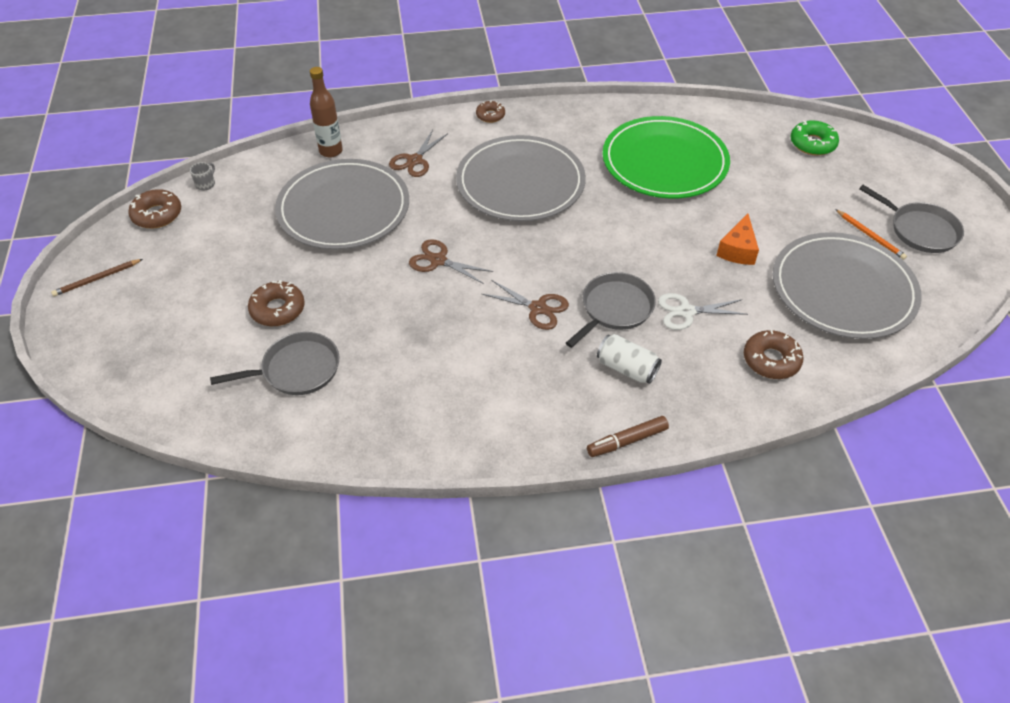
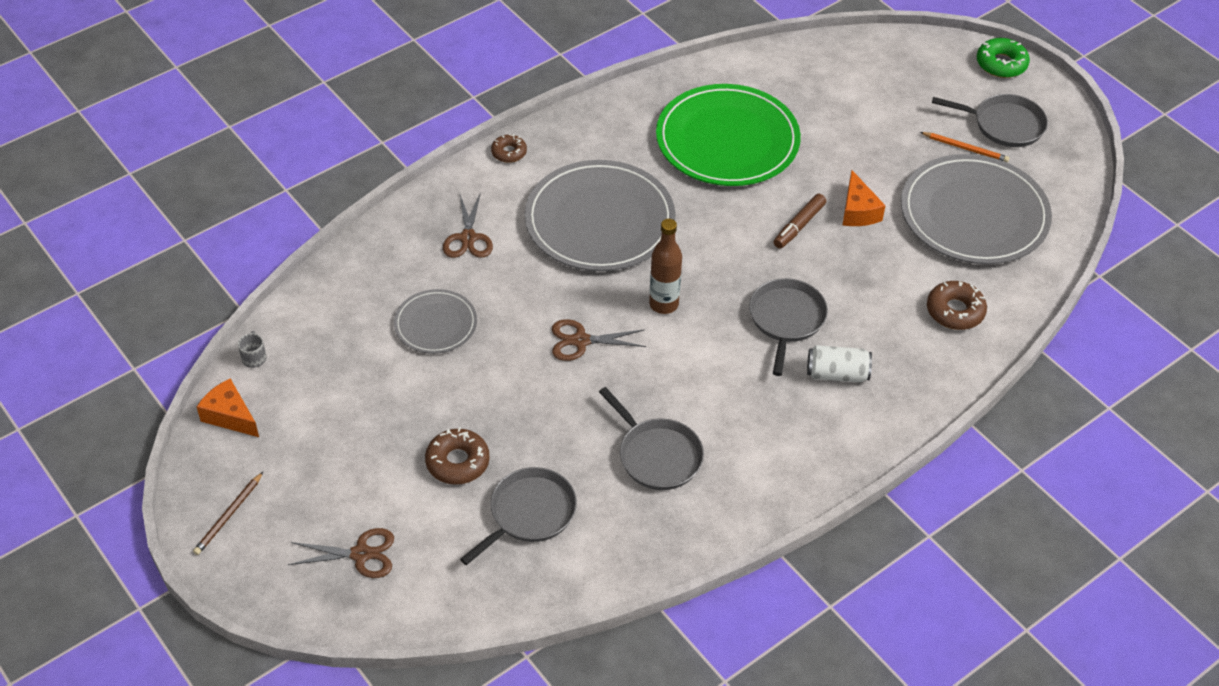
camera: 30 degrees left, 0 degrees up
brown donut [128,189,181,229] -> orange cheese [197,378,259,437]
grey plate [275,159,409,250] -> grey plate [394,289,477,354], size x0.52
brown bottle [310,67,343,158] -> brown bottle moved to [649,219,682,314]
brown scissors [482,280,569,330] -> brown scissors moved to [288,528,394,578]
brown marker [587,416,669,457] -> brown marker moved to [774,194,826,249]
white scissors [658,293,748,330] -> none
green donut [791,120,839,156] -> green donut moved to [977,38,1030,78]
none -> grey pan [599,387,704,490]

